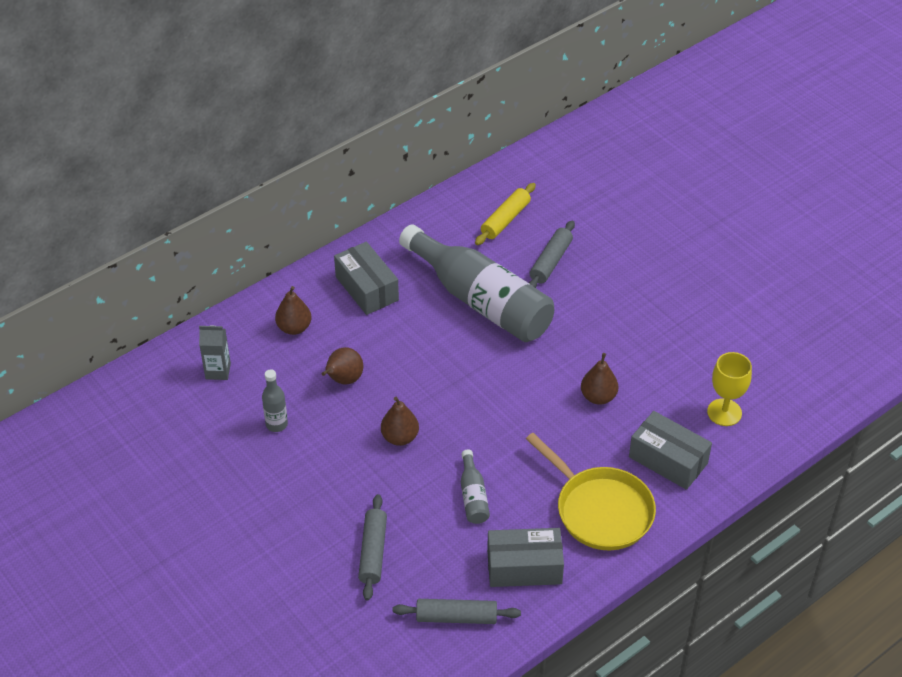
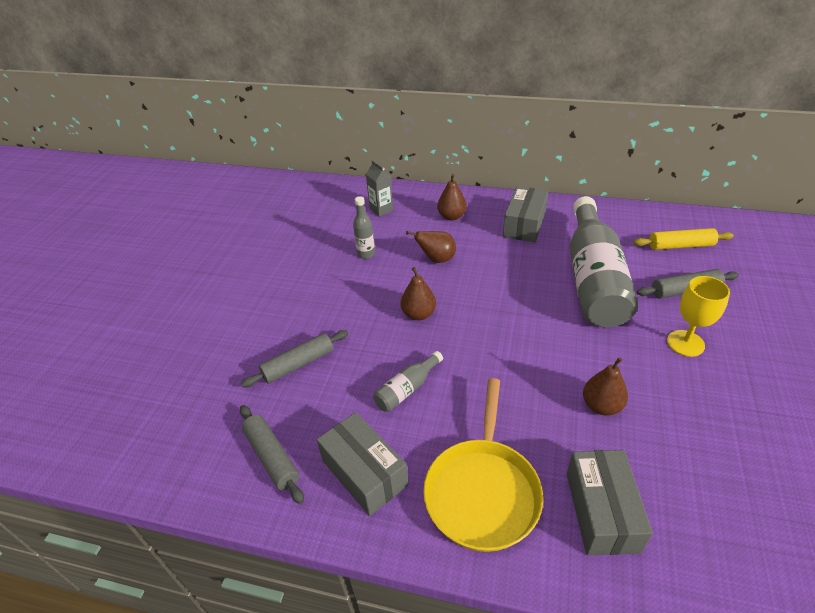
camera: 55 degrees right, 5 degrees down
yellow goblet [707,352,752,426] -> yellow goblet moved to [667,276,730,357]

